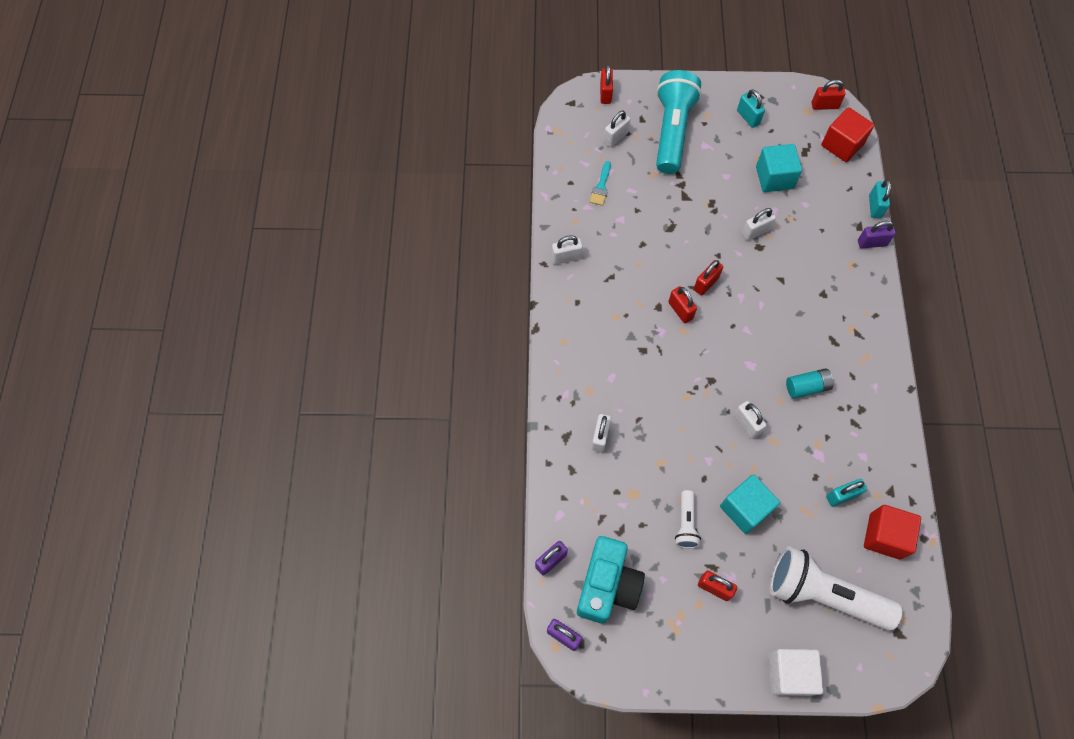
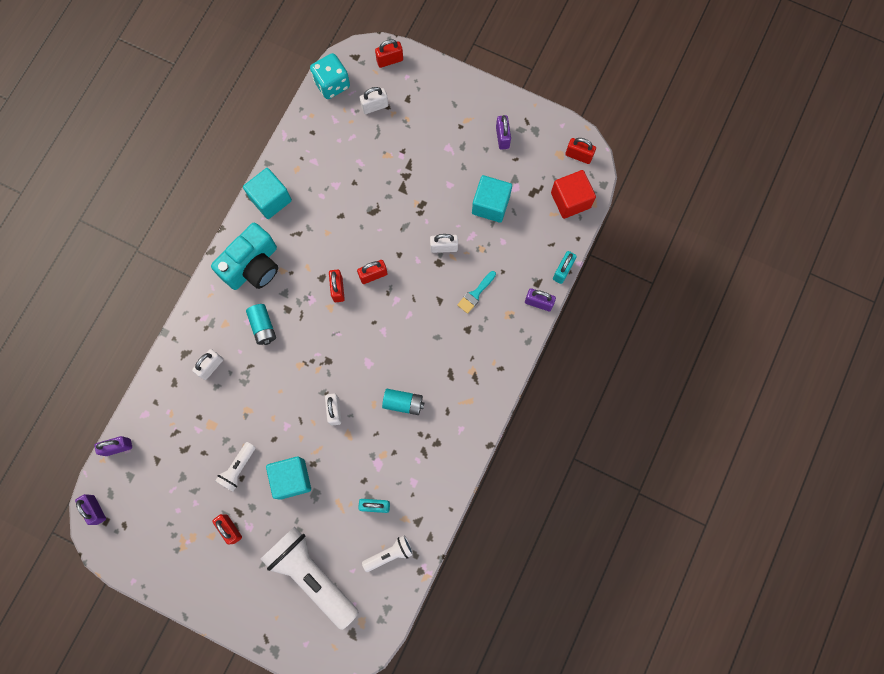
camera: 25 degrees right, 10 degrees up
white padlock [552,235,583,264] -> turquoise cube [243,168,292,219]
turquoise camera [577,536,645,624] -> turquoise camera moved to [211,223,278,290]
turquoise brush [590,161,611,206] -> turquoise brush moved to [457,271,496,314]
red padlock [600,65,613,104] -> red padlock turned 45 degrees clockwise [375,39,403,68]
turquoise flashlight [656,70,702,174] -> none
turquoise padlock [737,89,765,128] -> purple padlock [496,115,511,150]
white cube [768,649,823,696] -> none
red cube [864,505,921,560] -> white flashlight [362,536,413,572]
none -> turquoise battery [246,304,276,345]
none -> turquoise dice [310,53,350,99]

